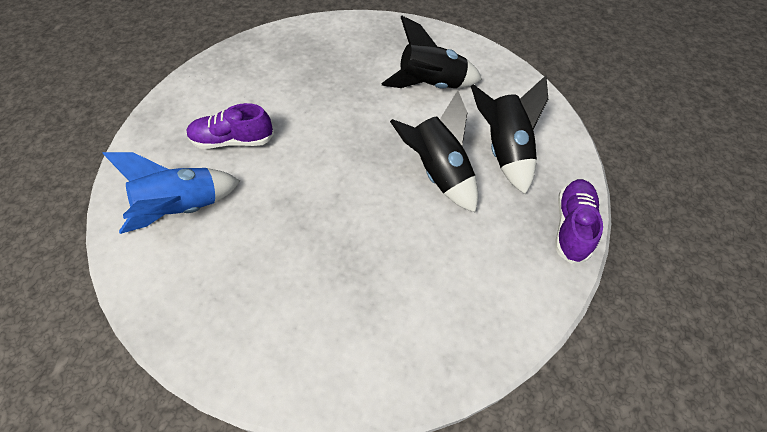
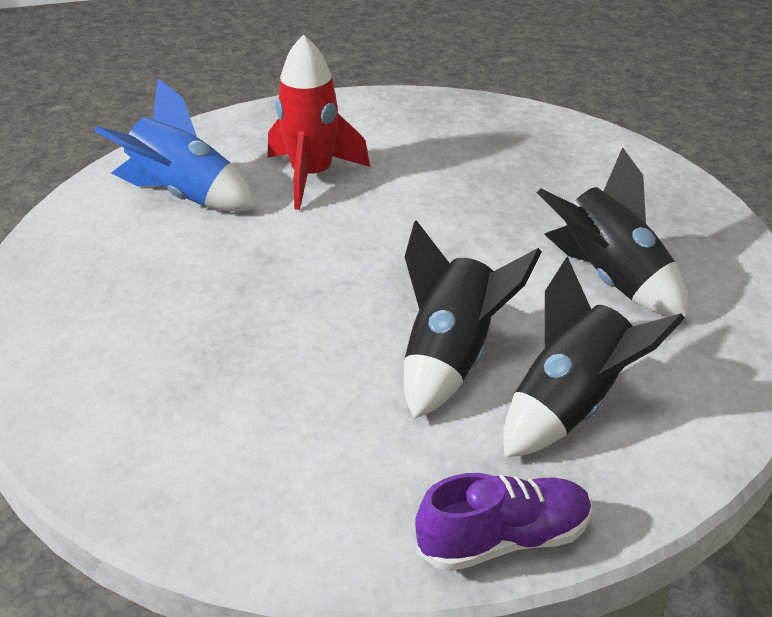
camera: 55 degrees right, 20 degrees down
purple shoe [186,103,274,149] -> red rocket [268,35,370,210]

